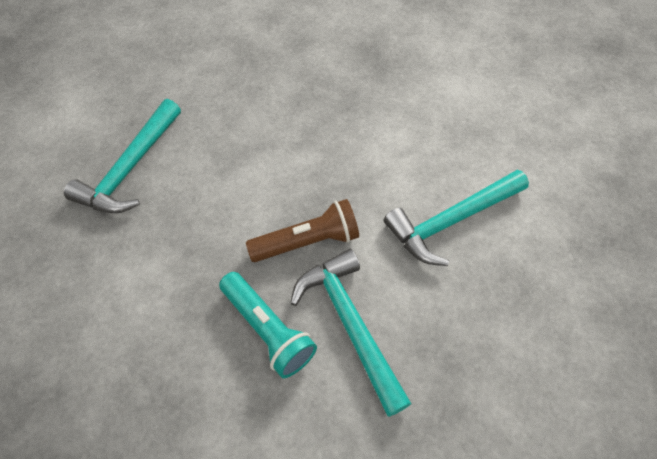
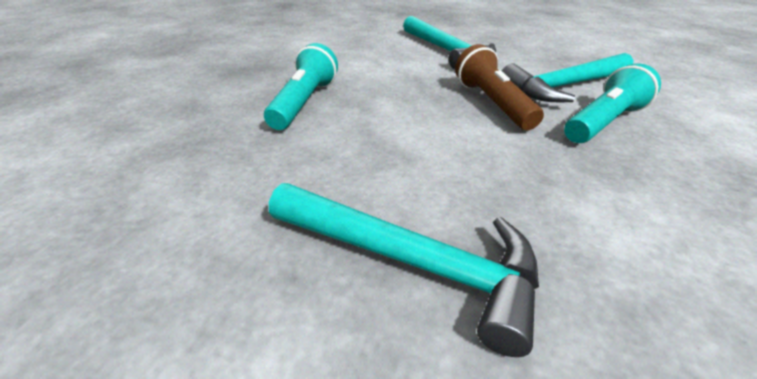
camera: 90 degrees left, 20 degrees down
none -> turquoise flashlight [264,43,338,130]

